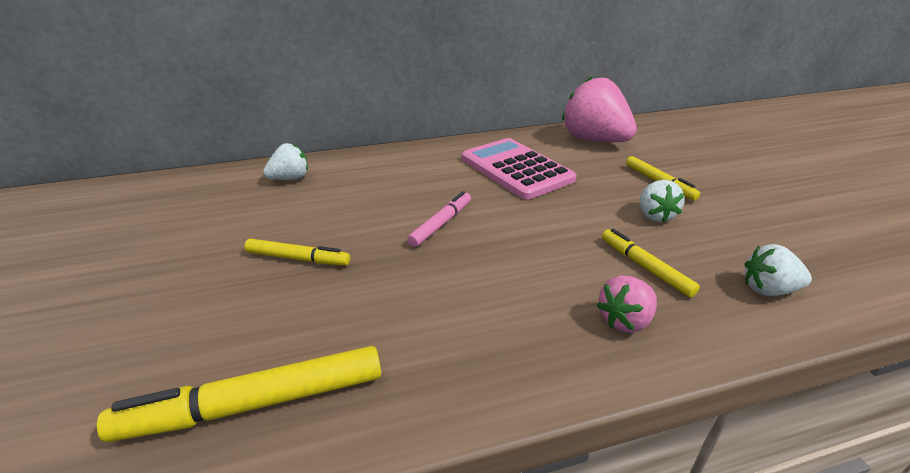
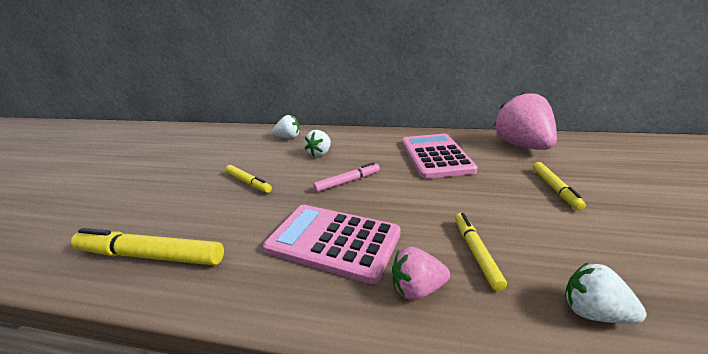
camera: 30 degrees right, 5 degrees down
white strawberry [640,180,684,223] -> white strawberry moved to [304,130,331,157]
none -> pink calculator [263,205,401,284]

